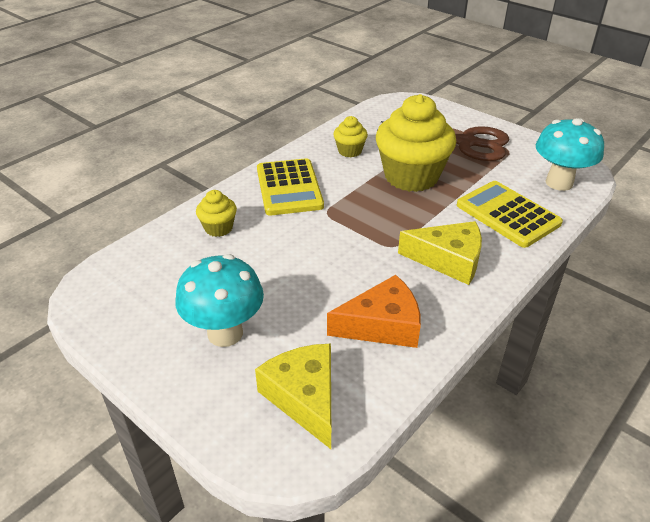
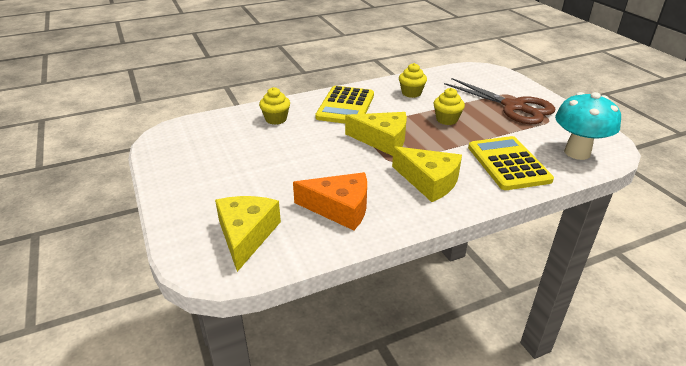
camera: 25 degrees right, 5 degrees down
turquoise mushroom [176,254,264,347] -> none
yellow cupcake [376,94,456,192] -> yellow cupcake [433,88,465,125], size x0.46
none -> yellow cheese [345,112,407,156]

